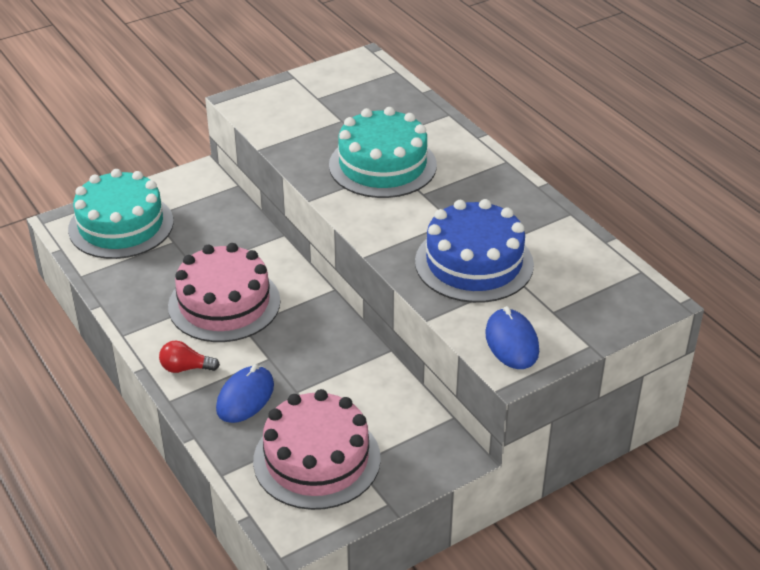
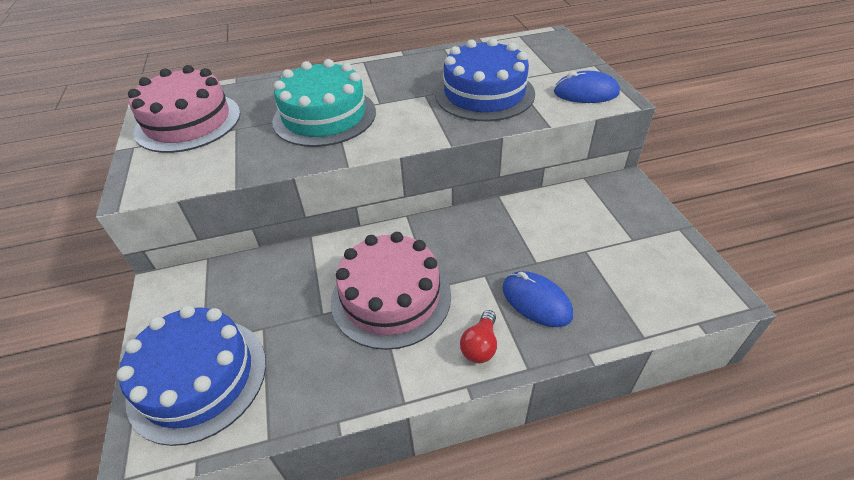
camera: 70 degrees left, 5 degrees up
turquoise cake [68,169,174,259] -> blue cake [117,305,266,446]
pink cake [253,389,381,510] -> pink cake moved to [128,65,240,153]

